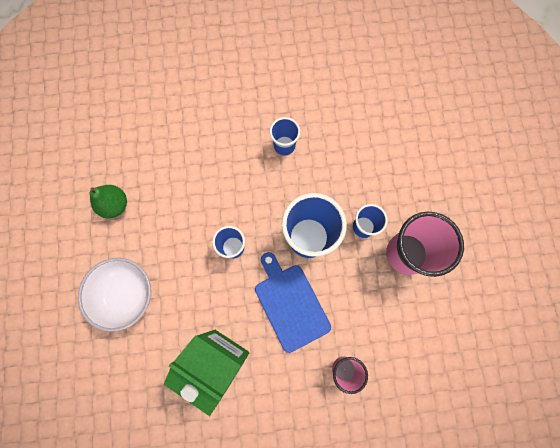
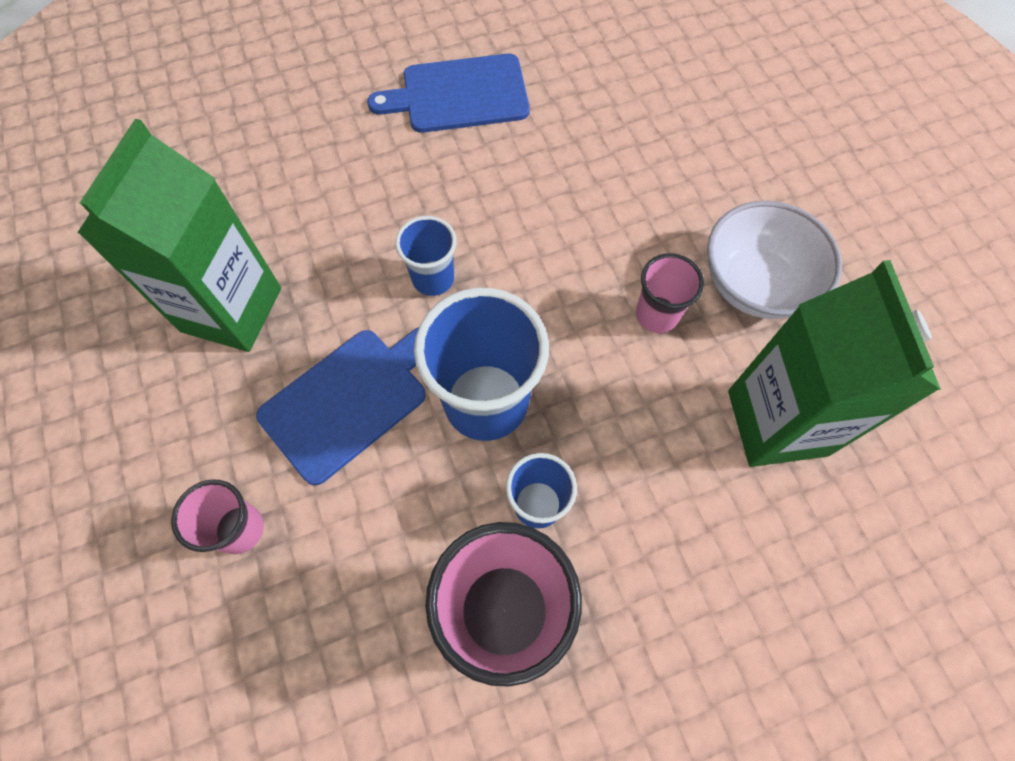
camera: 75 degrees right, 10 degrees down
white bowl [78,258,151,332] -> white bowl moved to [707,201,842,319]
green pear [90,185,127,219] -> blue cutting board [367,54,530,133]
blue cup [270,117,300,156] -> pink cup [636,253,704,333]
none -> green carton [728,260,941,467]

